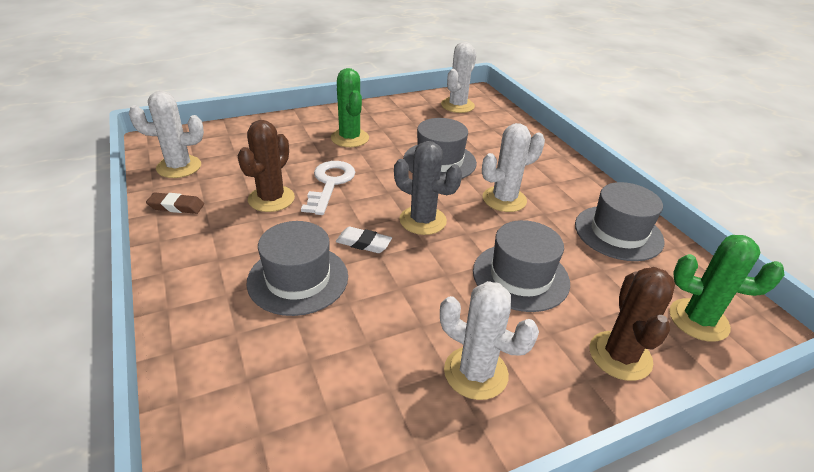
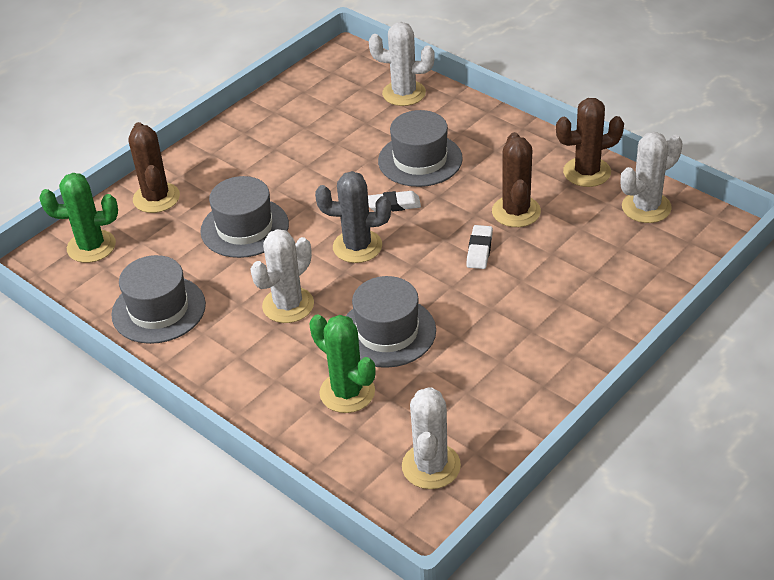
camera: 160 degrees right, 5 degrees up
brown eraser [146,192,204,214] -> brown cactus [556,98,624,187]
white key [301,161,355,215] -> white eraser [466,225,493,269]
green cactus [331,68,369,147] -> green cactus moved to [309,314,375,413]
white cactus [440,281,539,400] -> white cactus moved to [369,22,435,106]

